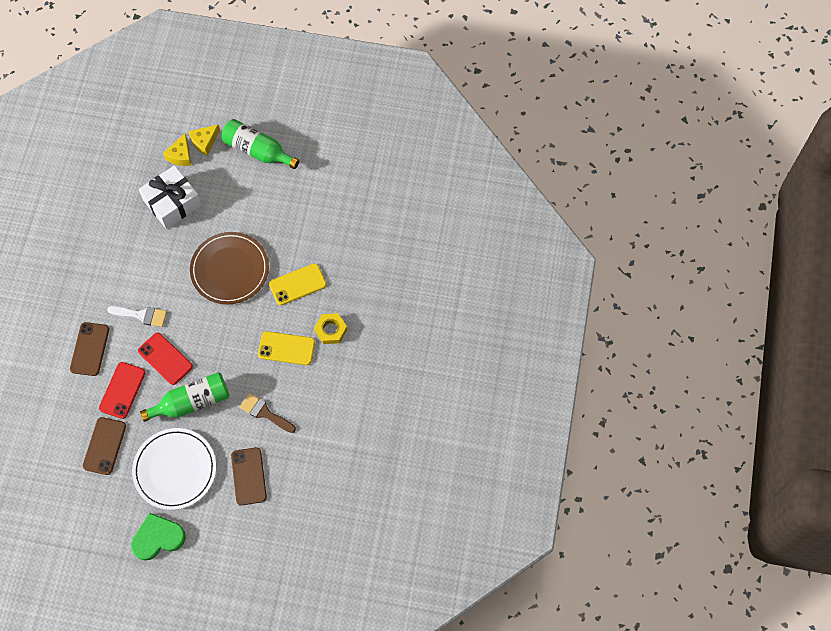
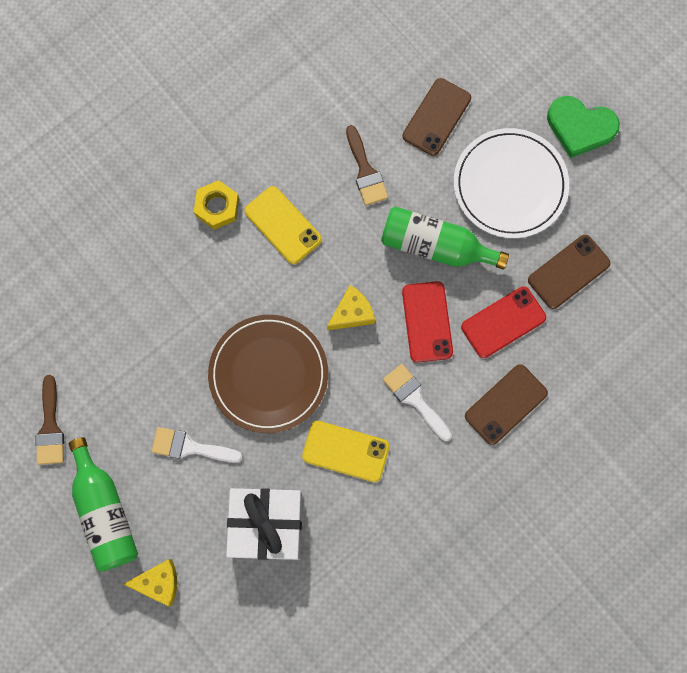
camera: 140 degrees left, 10 degrees up
yellow cheese [163,133,191,166] -> yellow cheese moved to [327,285,375,330]
yellow phone [269,263,326,305] -> yellow phone moved to [302,421,389,482]
none -> brown brush [35,375,64,465]
none -> white brush [151,427,243,462]

